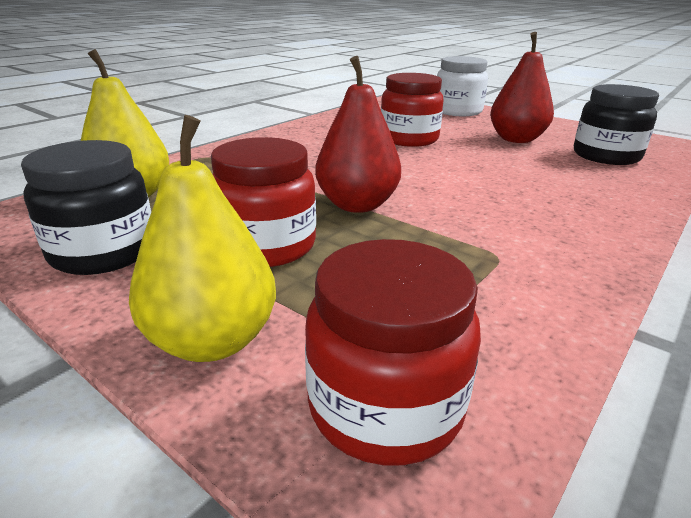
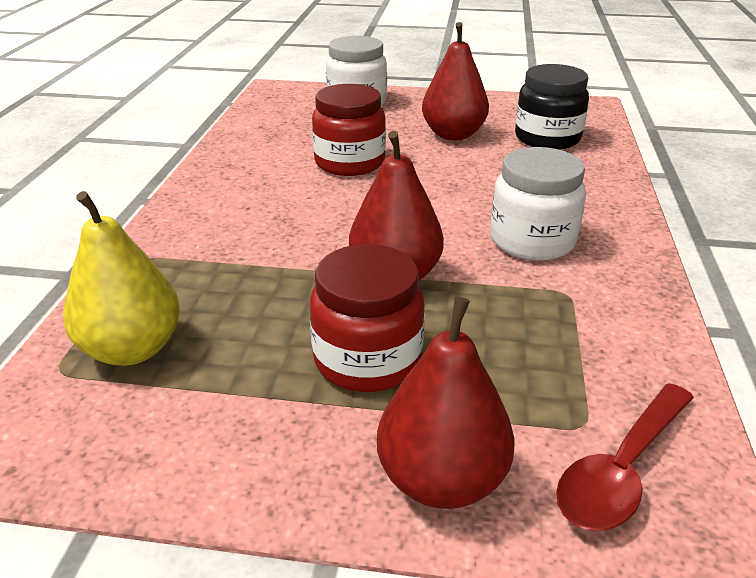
camera: 30 degrees left, 5 degrees up
black jar [21,140,151,275] -> none
yellow pear [129,115,276,362] -> red pear [377,296,515,509]
red jar [305,239,481,465] -> red spoon [556,383,694,531]
none -> white jar [490,147,586,261]

